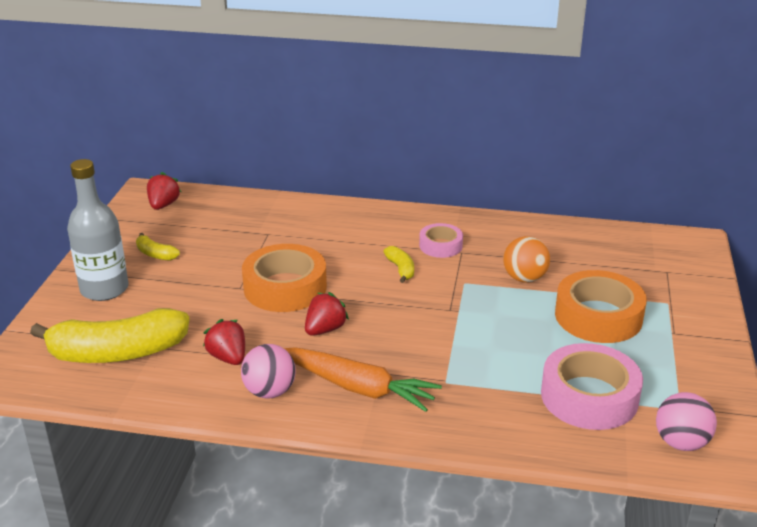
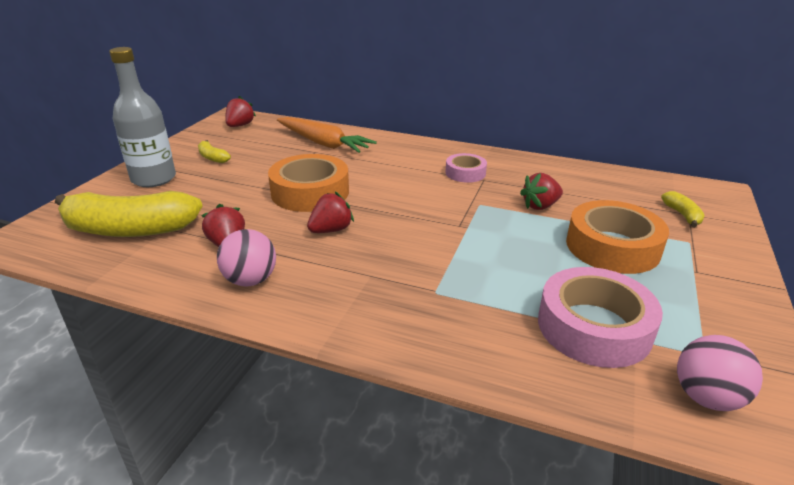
camera: 10 degrees right, 0 degrees up
orange carrot [284,347,442,412] -> orange carrot moved to [277,117,377,153]
yellow banana [383,246,414,283] -> yellow banana moved to [661,191,705,228]
orange ball [503,236,550,283] -> red strawberry [520,173,563,210]

